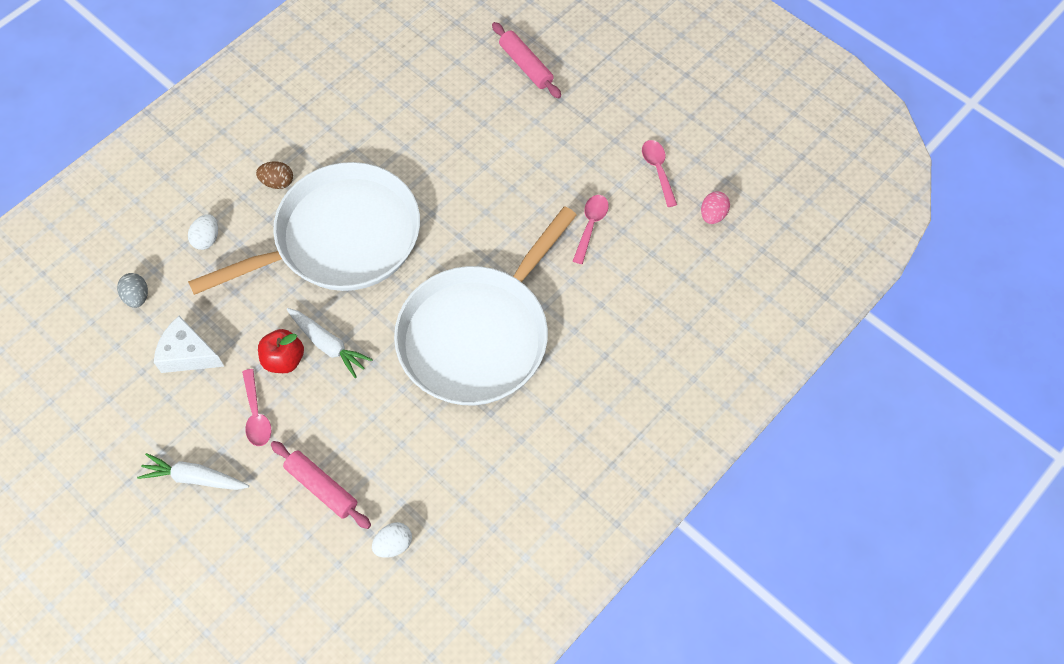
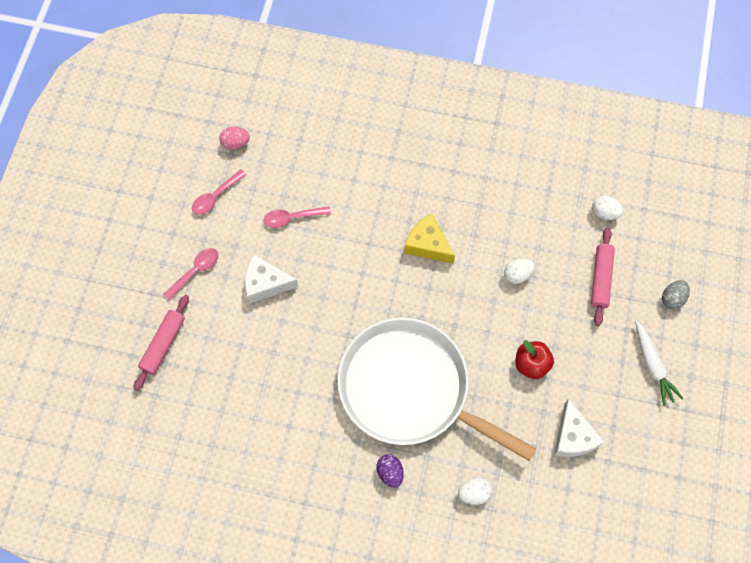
camera: 120 degrees left, 5 degrees up
grey egg [117,273,148,308] -> grey egg moved to [662,280,690,309]
pink spoon [242,369,272,446] -> pink spoon moved to [163,248,219,300]
brown egg [256,161,293,189] -> purple egg [376,454,404,488]
white carrot [287,308,373,378] -> none
white pan [394,206,577,405] -> yellow cheese [404,214,455,264]
none -> white cheese [245,255,298,303]
none -> white egg [504,259,535,284]

